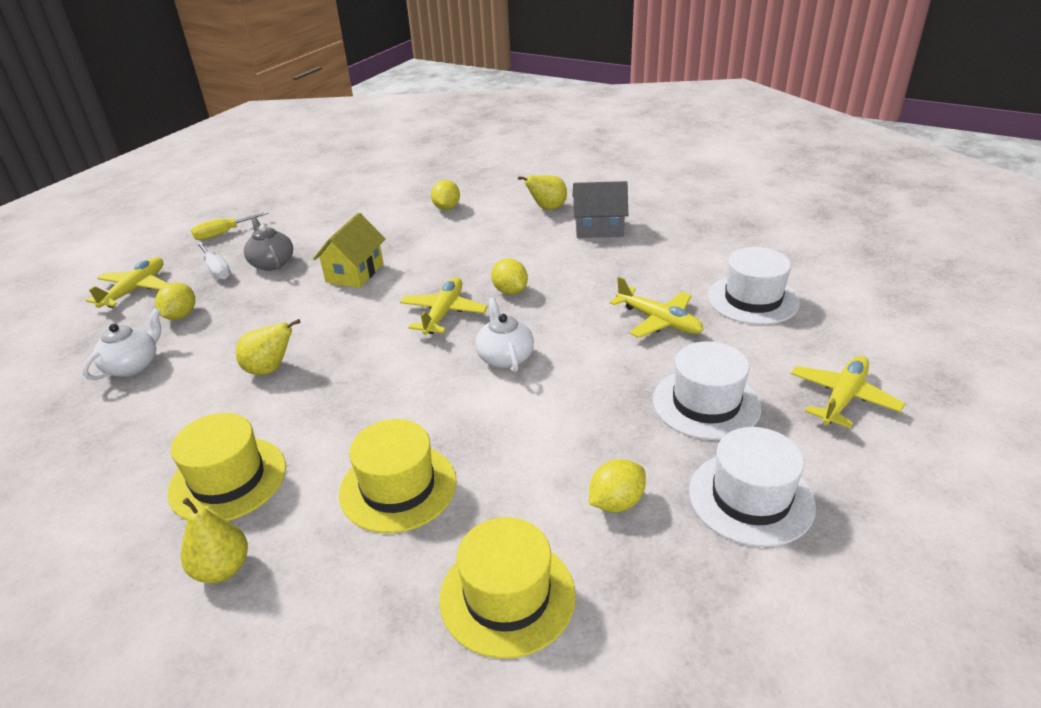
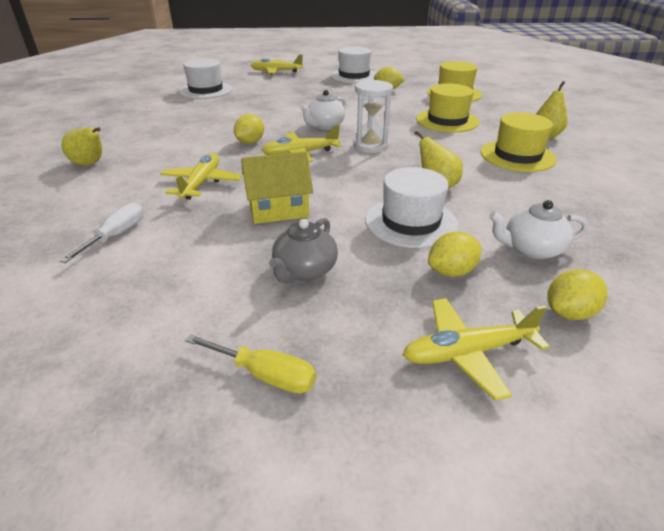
camera: 125 degrees left, 0 degrees up
white screwdriver [196,242,231,280] -> white screwdriver moved to [60,203,144,263]
yellow lemon [431,180,460,210] -> yellow lemon moved to [547,269,608,320]
grey house [573,181,628,238] -> none
yellow plane [610,277,704,338] -> yellow plane moved to [160,153,242,200]
white hat [653,341,761,440] -> white hat moved to [365,167,458,248]
none -> white hourglass [353,80,393,153]

